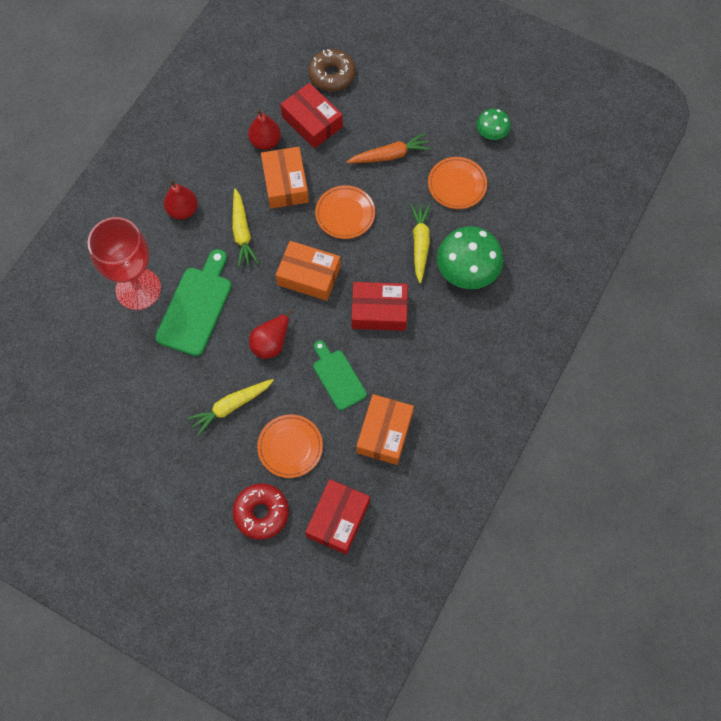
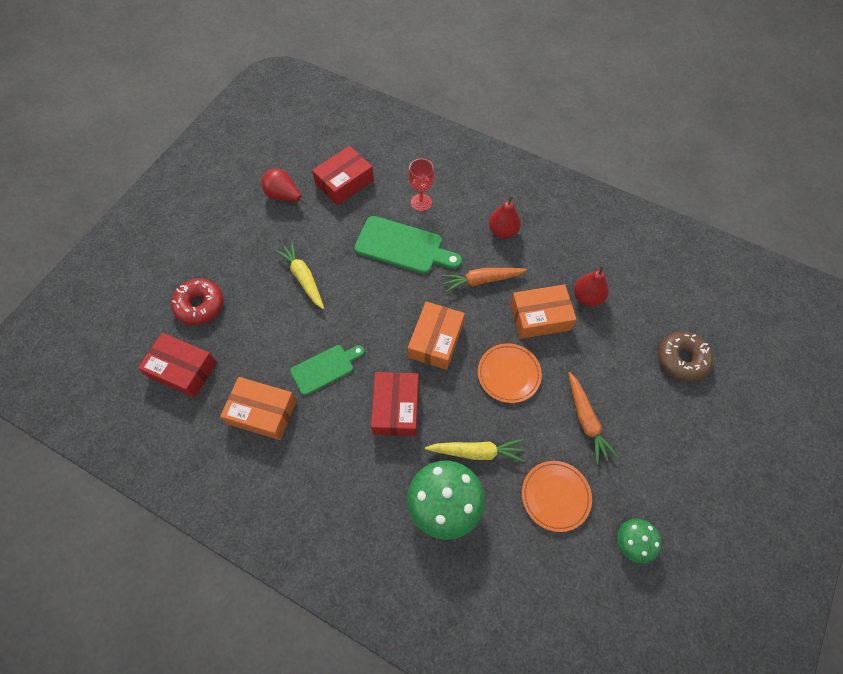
camera: 90 degrees right, 5 degrees down
red goblet [87,217,161,310] -> red goblet [408,158,435,211], size x0.53
yellow carrot [232,188,259,267] -> orange carrot [441,268,527,293]
red pear [249,310,293,359] -> red pear moved to [261,169,307,205]
orange plate [257,414,323,478] -> none
red box [281,83,343,149] -> red box moved to [312,146,374,205]

